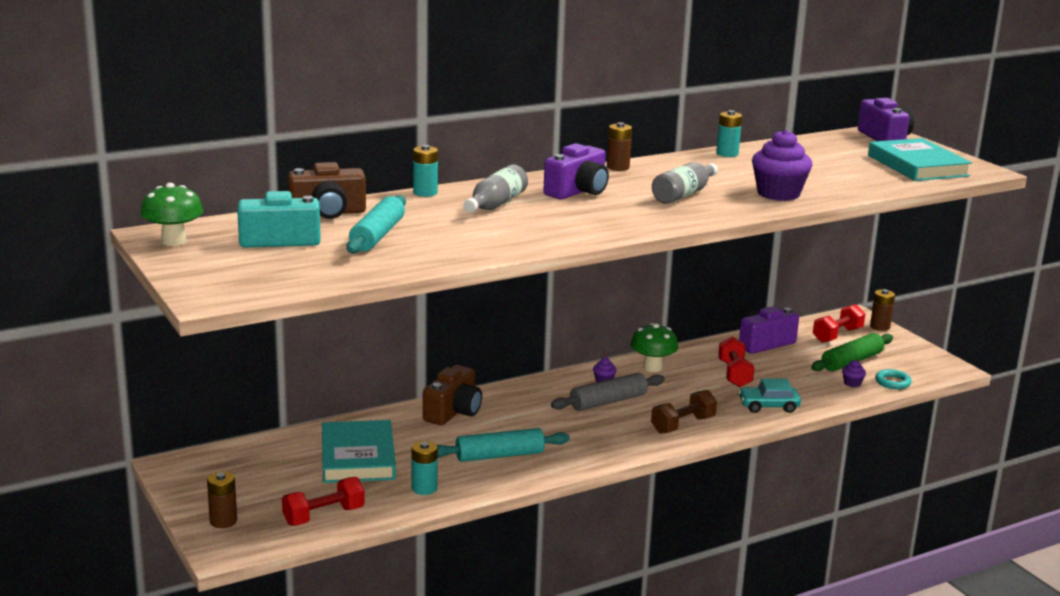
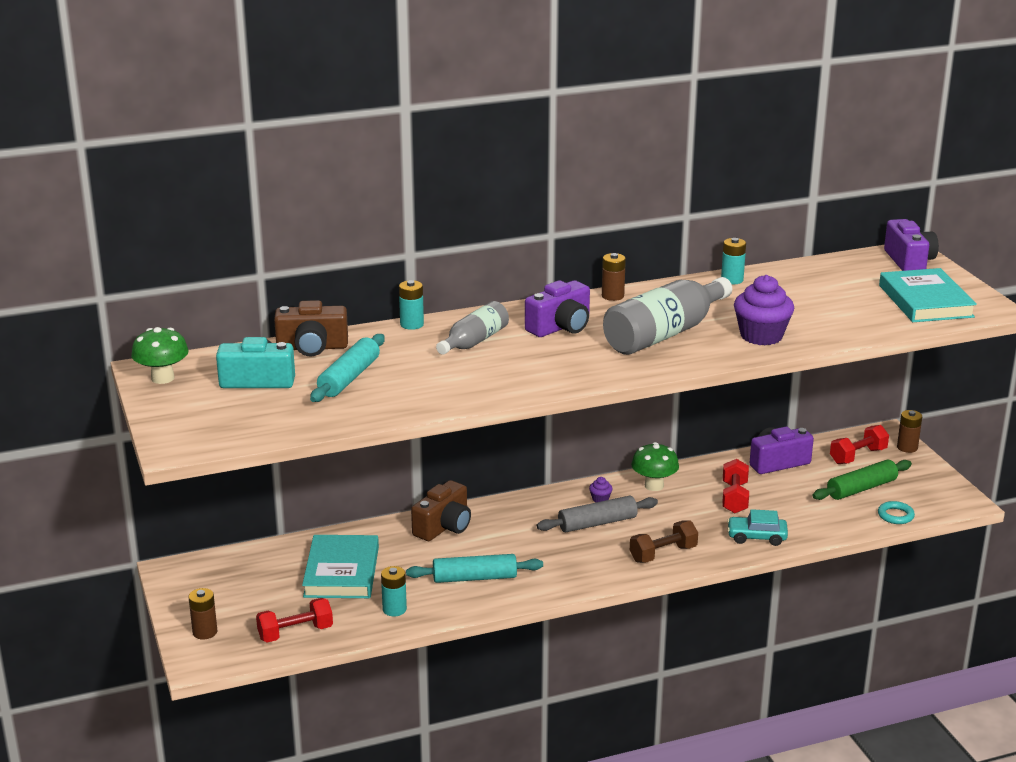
camera: 10 degrees right, 5 degrees up
grey bottle [652,162,718,204] -> grey bottle [603,277,732,355], size x1.70
purple cupcake [842,360,866,387] -> none

